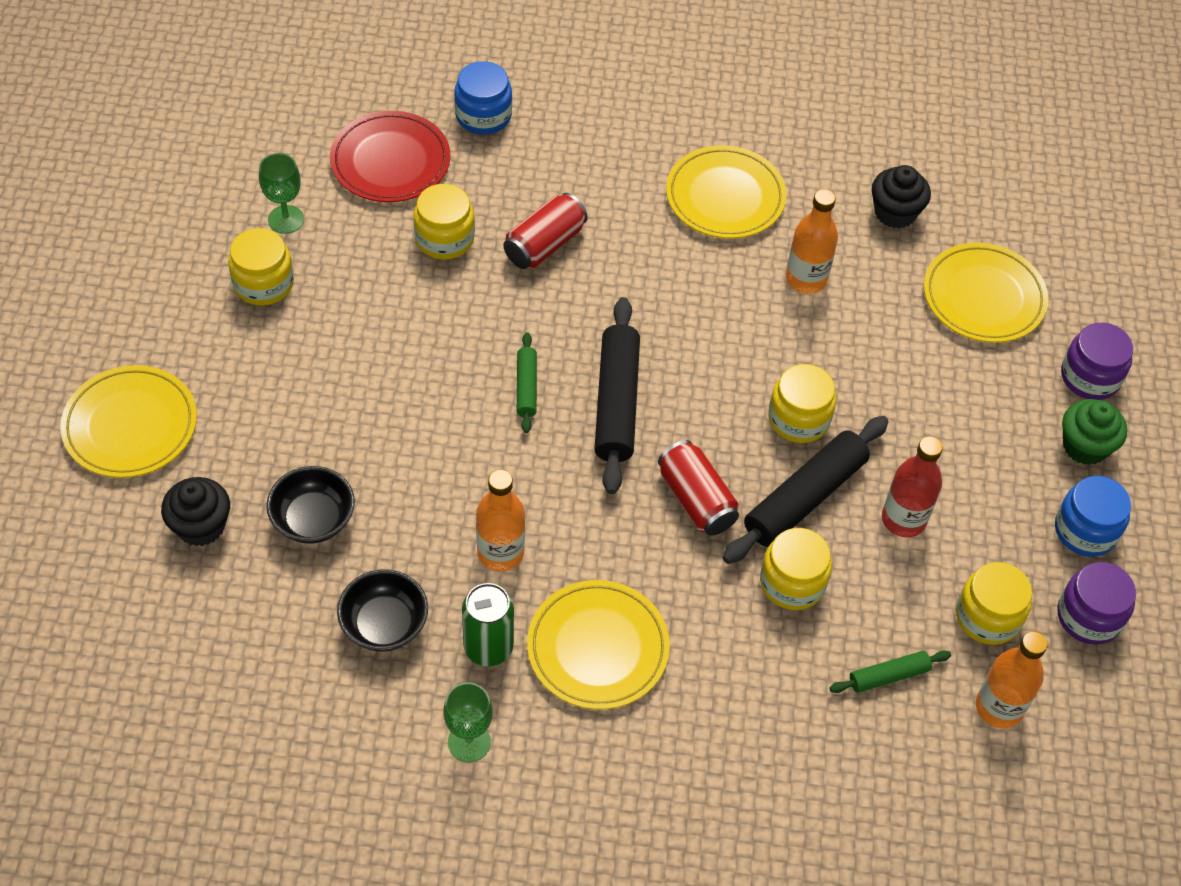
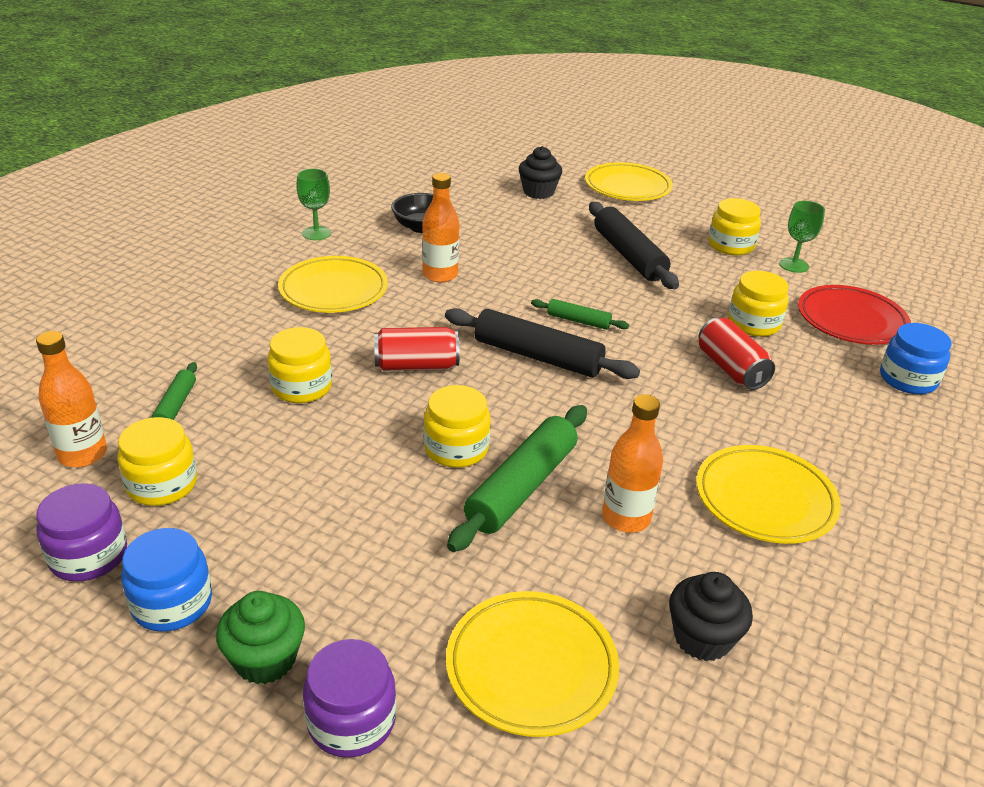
camera: 115 degrees right, 20 degrees down
black bowl [266,466,355,544] -> none
green can [462,583,514,666] -> none
black rolling pin [723,416,889,564] -> black rolling pin moved to [589,202,679,289]
red bottle [882,436,943,537] -> none
none -> green rolling pin [447,405,587,552]

